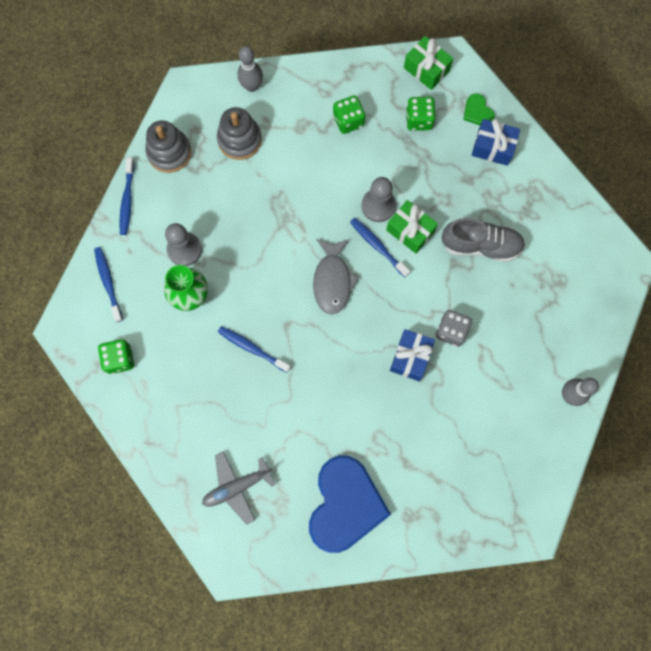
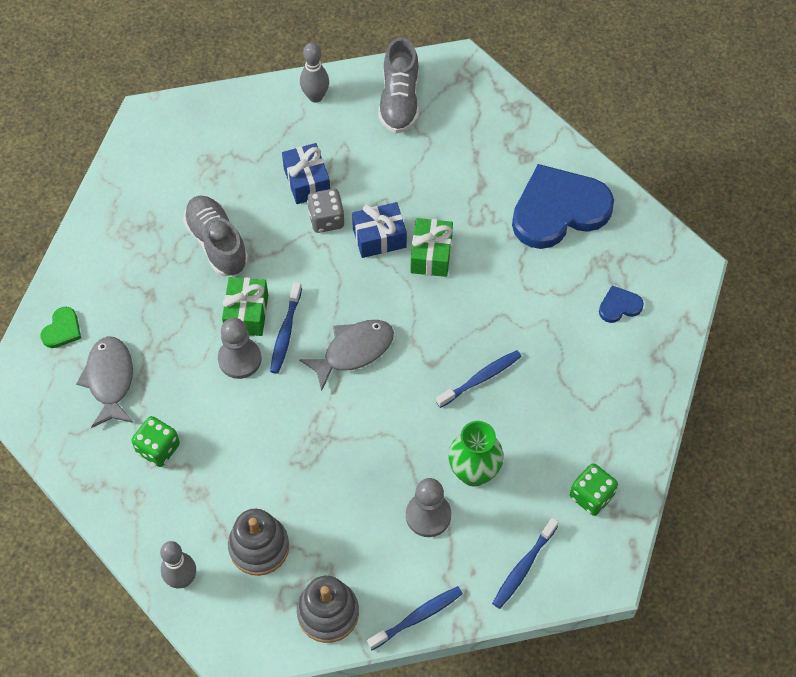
camera: 125 degrees left, 15 degrees down
grey plane [202,451,276,525] -> blue heart [599,286,644,323]
blue toothbrush [218,326,291,373] -> blue toothbrush turned 120 degrees counterclockwise [436,350,522,408]
green gift [404,36,453,90] -> green gift moved to [411,218,453,277]
green dice [406,97,436,131] -> grey fish [76,336,134,428]
blue gift [472,119,520,166] -> blue gift moved to [282,143,330,204]
none -> grey shoe [378,37,419,133]

